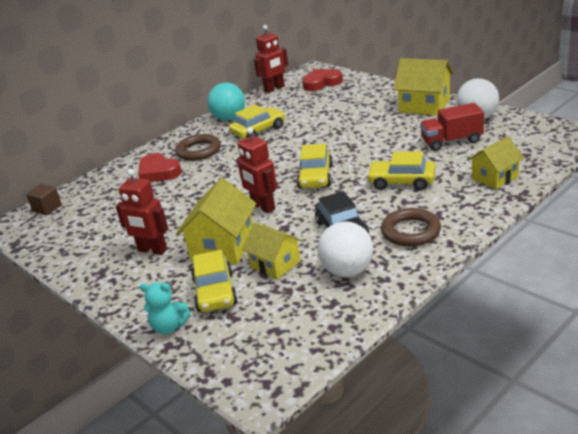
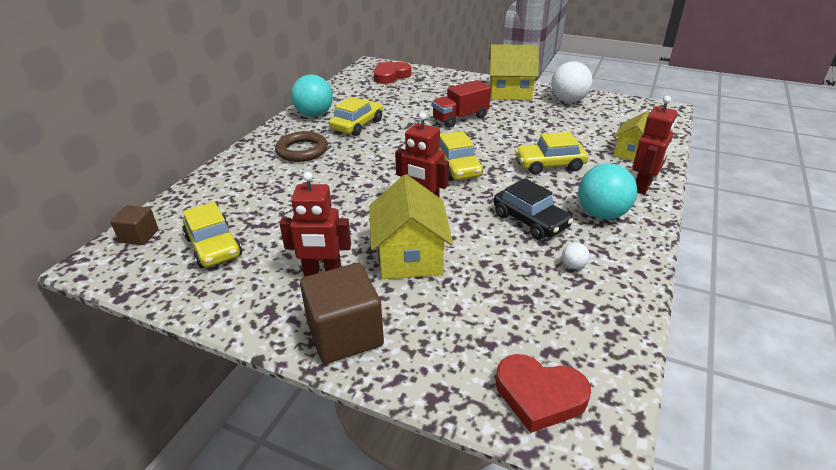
camera: 25 degrees left, 5 degrees up
red heart [138,153,182,182] -> red heart moved to [496,354,591,433]
turquoise teddy bear [140,282,191,334] -> none
yellow car [191,250,238,312] -> yellow car moved to [182,202,242,268]
yellow house [242,222,302,279] -> none
red robot [254,25,288,93] -> red robot moved to [633,96,678,195]
white ball [317,221,373,277] -> white ball [562,242,590,269], size x0.43
brown ring [381,208,441,247] -> turquoise ball [578,163,637,219]
red truck [420,103,484,151] -> red truck moved to [432,80,491,128]
none -> brown cube [300,263,384,364]

